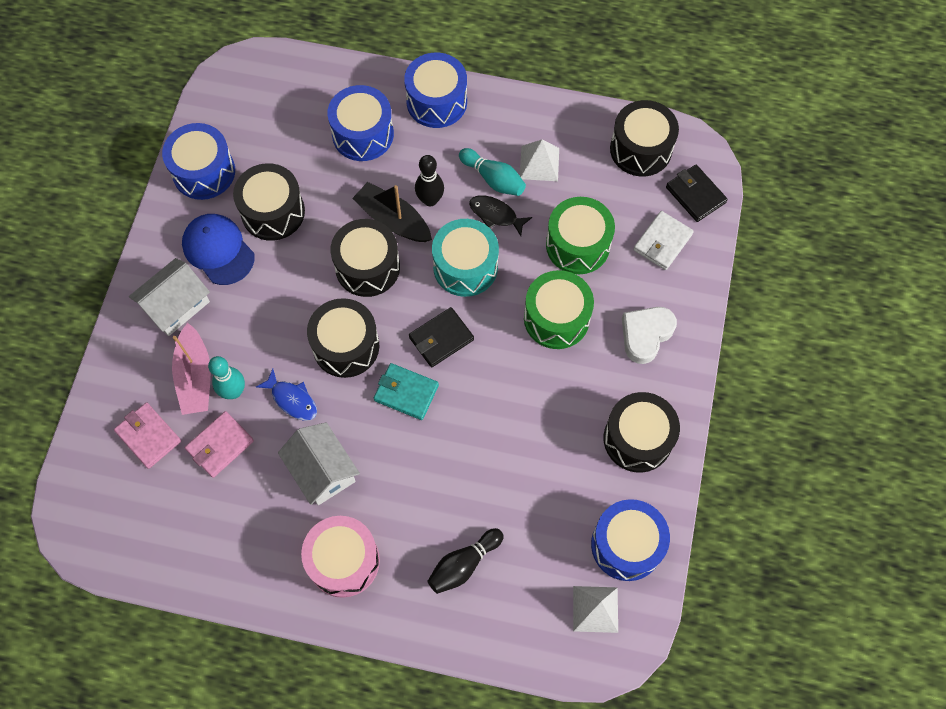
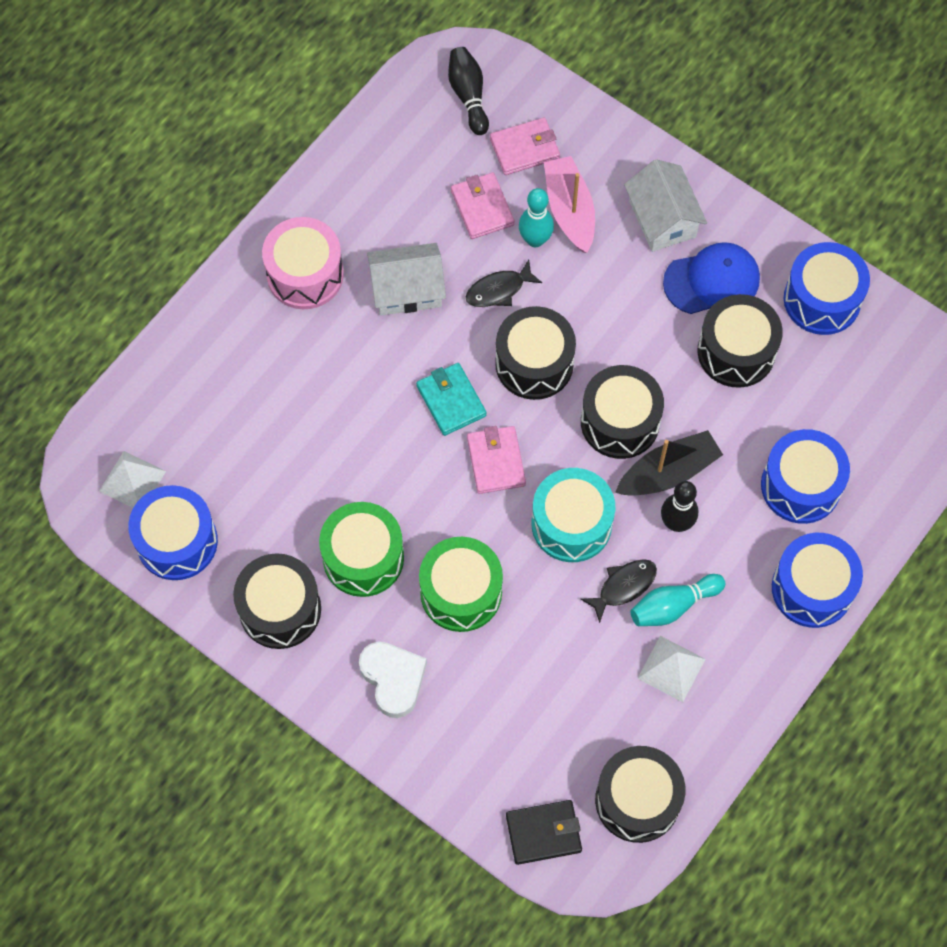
camera: 115 degrees right, 0 degrees up
pink boat [172,323,211,415] -> pink boat turned 60 degrees clockwise [544,156,595,253]
blue fish [256,369,317,421] -> black fish [465,260,542,307]
turquoise wallet [374,363,439,420] -> turquoise wallet turned 75 degrees counterclockwise [416,363,487,436]
black wallet [409,307,474,367] -> pink wallet [467,426,526,494]
black bowling pin [428,528,504,594] -> black bowling pin moved to [448,47,489,135]
green drum [546,197,615,274] -> green drum moved to [319,502,404,597]
white wallet [633,211,694,270] -> none

